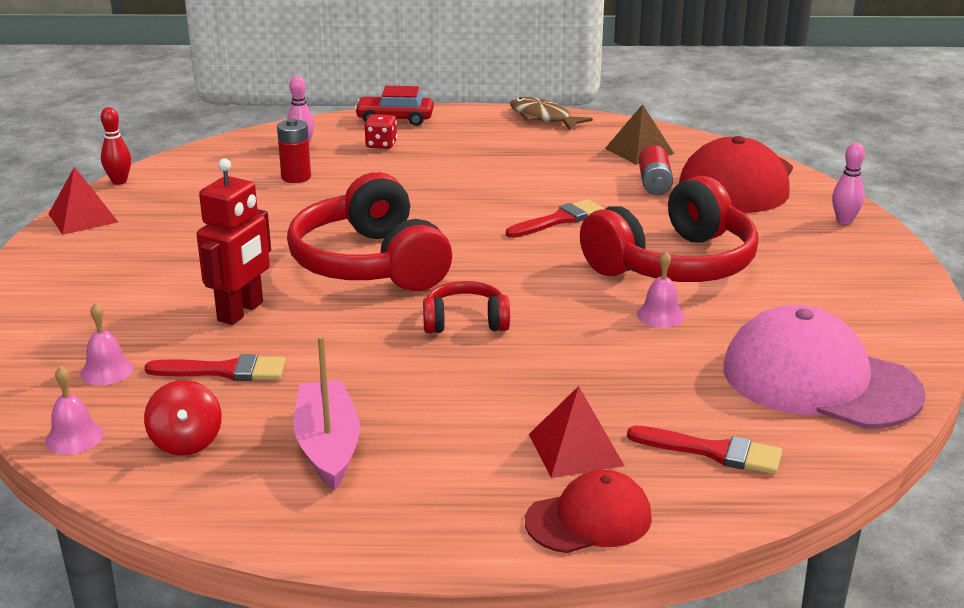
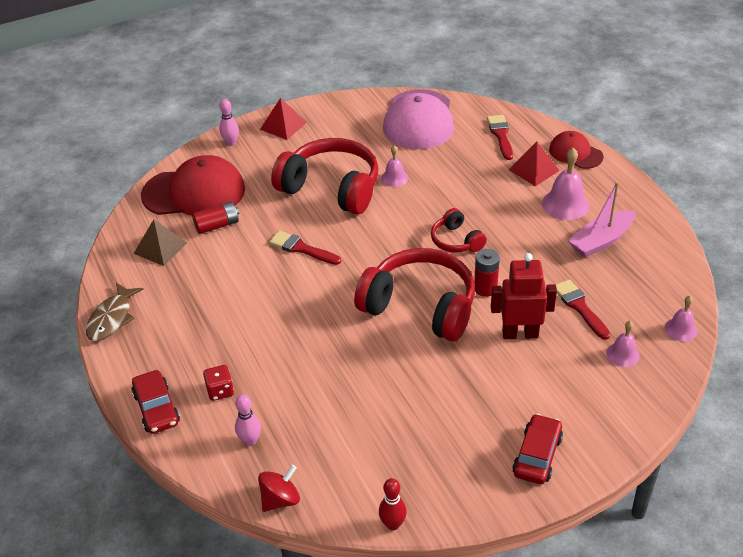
camera: 115 degrees left, 15 degrees up
red pyramid [48,167,118,235] -> red pyramid moved to [260,98,307,140]
red spinning top [144,380,222,456] -> red spinning top moved to [258,465,300,512]
red battery [277,118,311,183] -> red battery moved to [474,249,500,297]
red headphones [287,172,452,291] -> red headphones turned 105 degrees counterclockwise [354,248,475,342]
none -> red car [512,414,563,484]
none -> pink bell [542,148,589,220]

